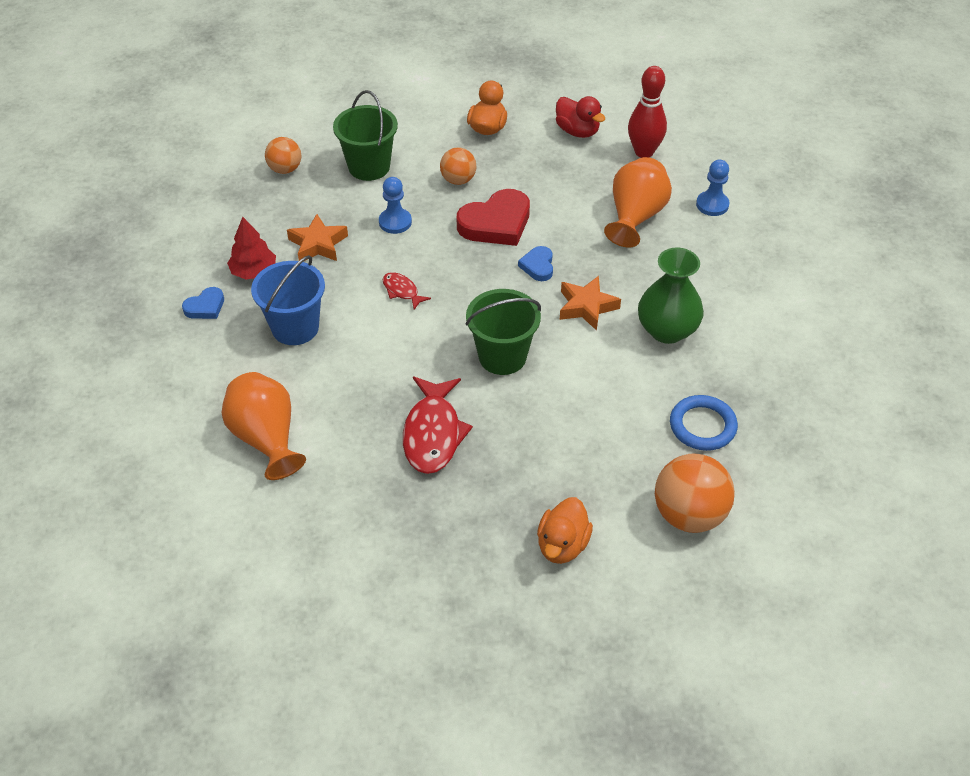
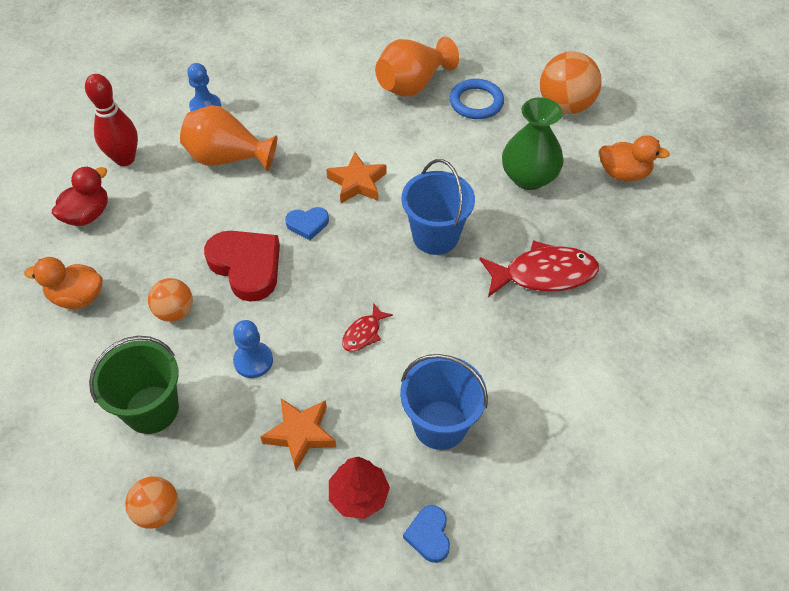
camera: 100 degrees left, 5 degrees up
blue heart [182,287,224,319] -> blue heart turned 135 degrees counterclockwise [403,505,450,563]
orange vase [221,372,306,480] -> orange vase moved to [375,36,459,97]
green bucket [465,289,541,375] -> blue bucket [401,159,475,255]
green vase [638,248,704,344] -> green vase moved to [502,98,564,190]

